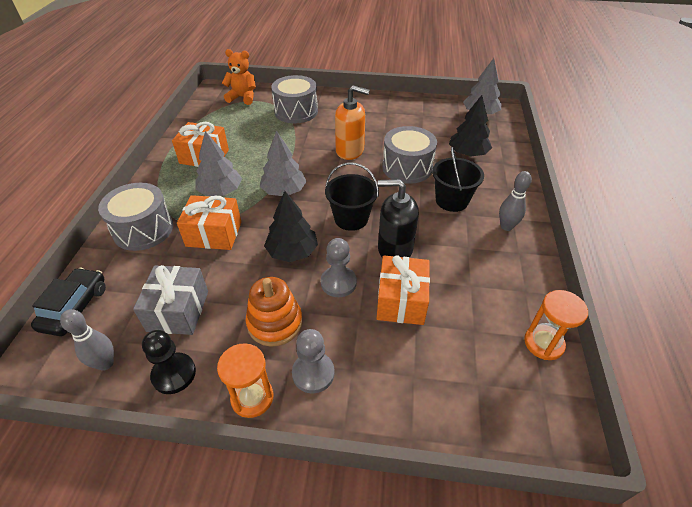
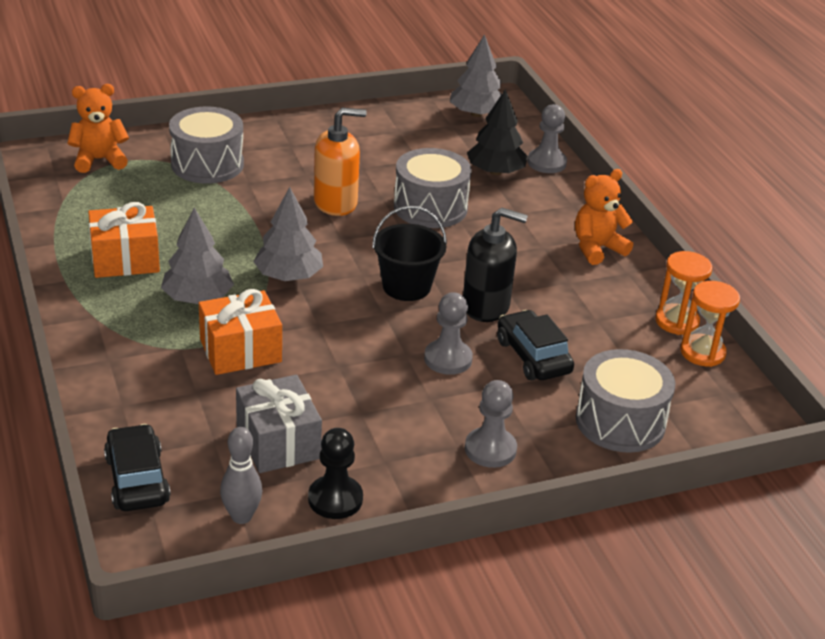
camera: 30 degrees left, 10 degrees down
grey drum [98,183,173,251] -> grey drum moved to [576,349,675,453]
orange hourglass [217,343,273,418] -> orange hourglass moved to [655,251,712,335]
orange stacking toy [246,277,302,347] -> none
black tree [264,191,318,262] -> none
orange gift [377,255,430,325] -> black car [497,310,574,380]
black soap dispenser [378,179,419,258] -> black soap dispenser turned 150 degrees counterclockwise [463,208,528,322]
black bucket [432,147,484,212] -> none
grey bowling pin [499,171,532,231] -> orange teddy bear [575,169,633,265]
none -> grey pawn [527,104,567,173]

